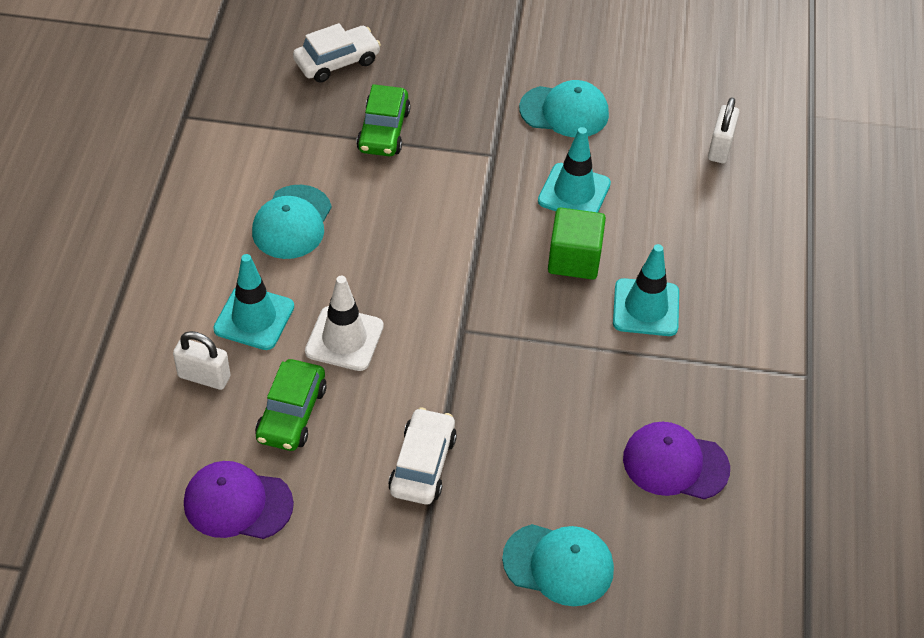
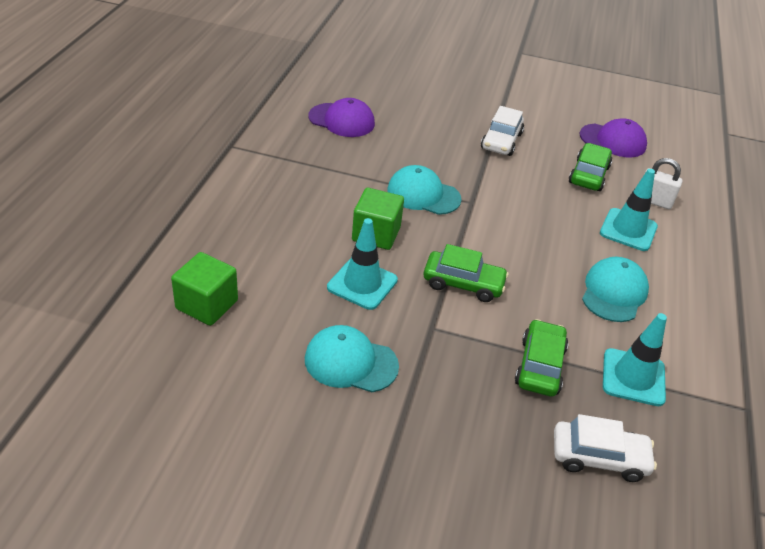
camera: 175 degrees left, 10 degrees down
white car [293,23,381,83] -> white car turned 150 degrees counterclockwise [554,414,657,482]
white traffic cone [305,275,384,371] -> none
turquoise cap [502,524,614,606] -> turquoise cap moved to [387,165,461,215]
turquoise traffic cone [613,244,679,336] -> turquoise traffic cone moved to [603,313,667,406]
white padlock [708,97,740,163] -> green cube [171,252,238,326]
none -> green car [424,244,509,302]

